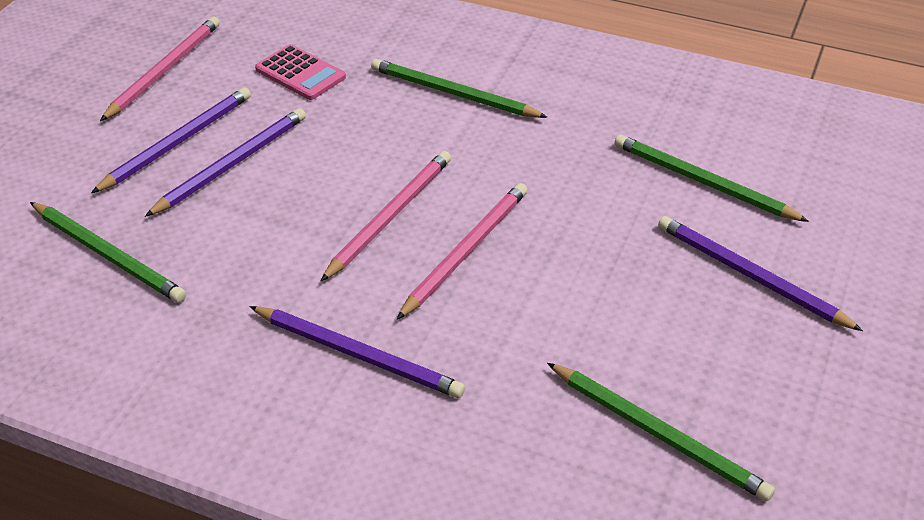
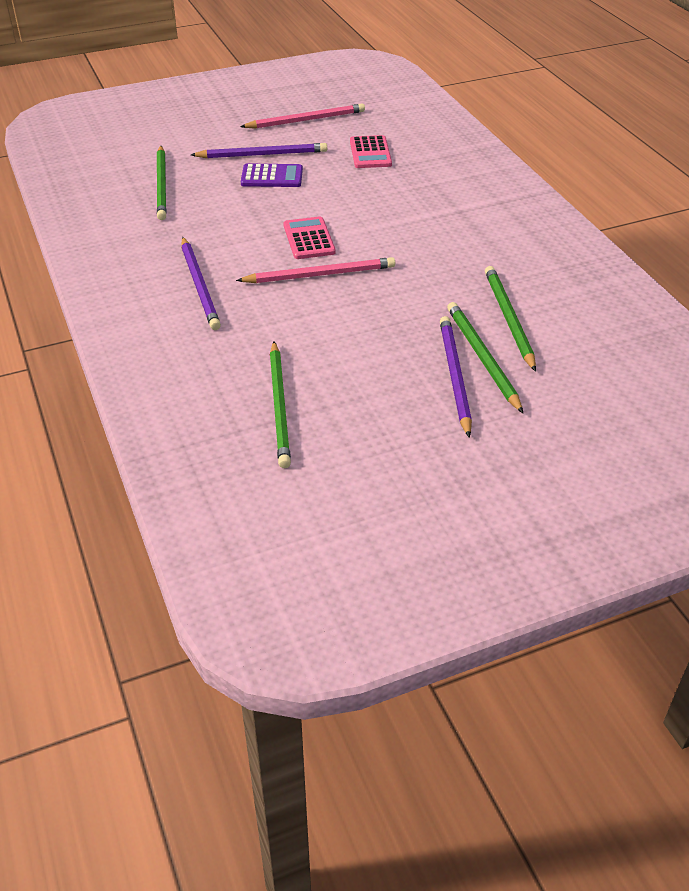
camera: 45 degrees right, 0 degrees up
purple pencil [145,108,306,217] -> purple calculator [241,164,303,187]
pink pencil [321,151,451,281] -> pink calculator [283,216,336,259]
green pencil [371,59,548,118] -> green pencil moved to [447,302,523,413]

